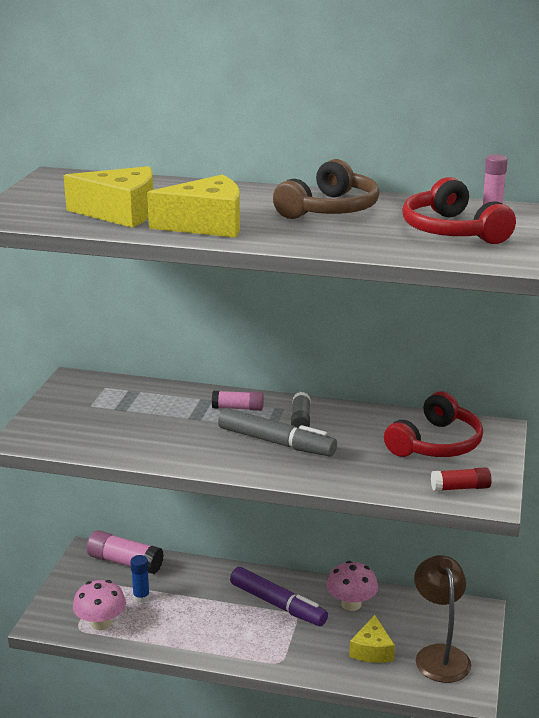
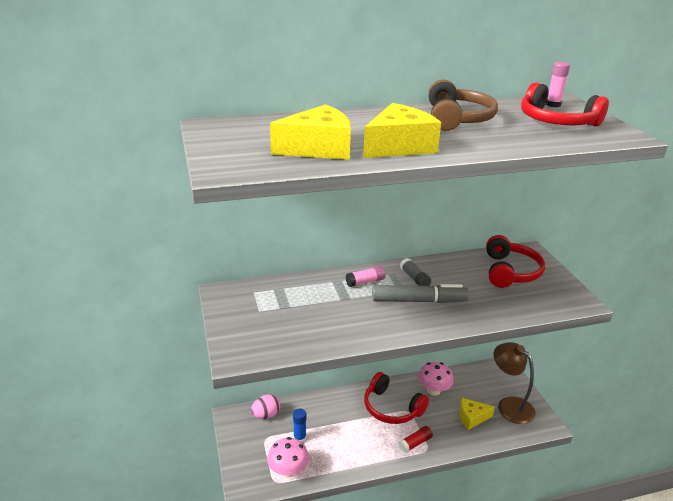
camera: 30 degrees left, 5 degrees up
pink glue stick [87,530,164,574] -> pink egg [251,395,280,419]
purple marker [230,567,328,626] -> red headphones [364,372,429,424]
yellow cheese [349,615,395,663] -> yellow cheese turned 105 degrees clockwise [459,398,495,430]
red glue stick [431,467,492,491] -> red glue stick moved to [398,426,433,453]

